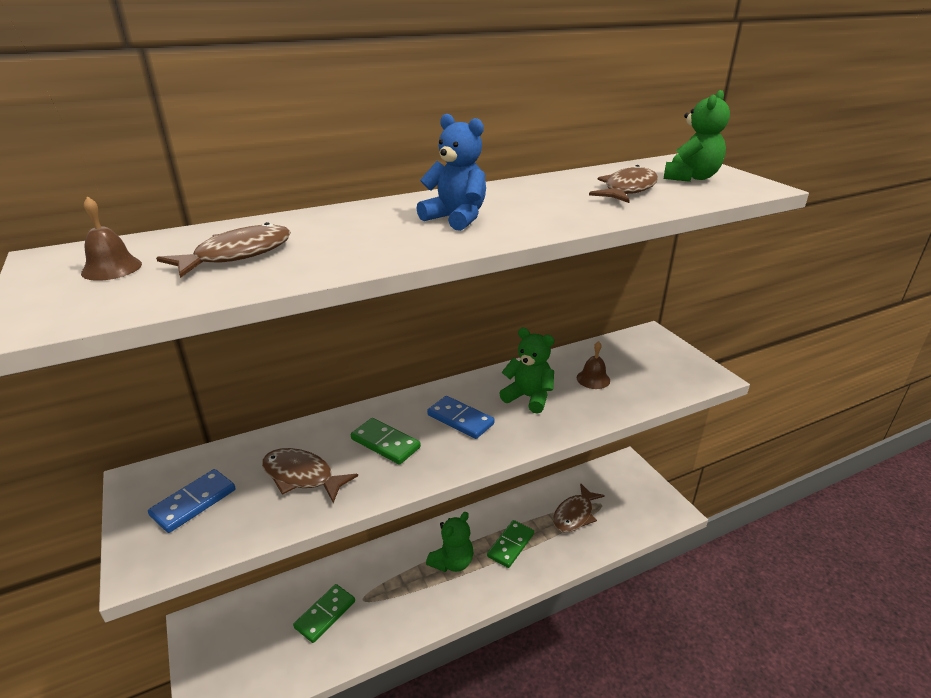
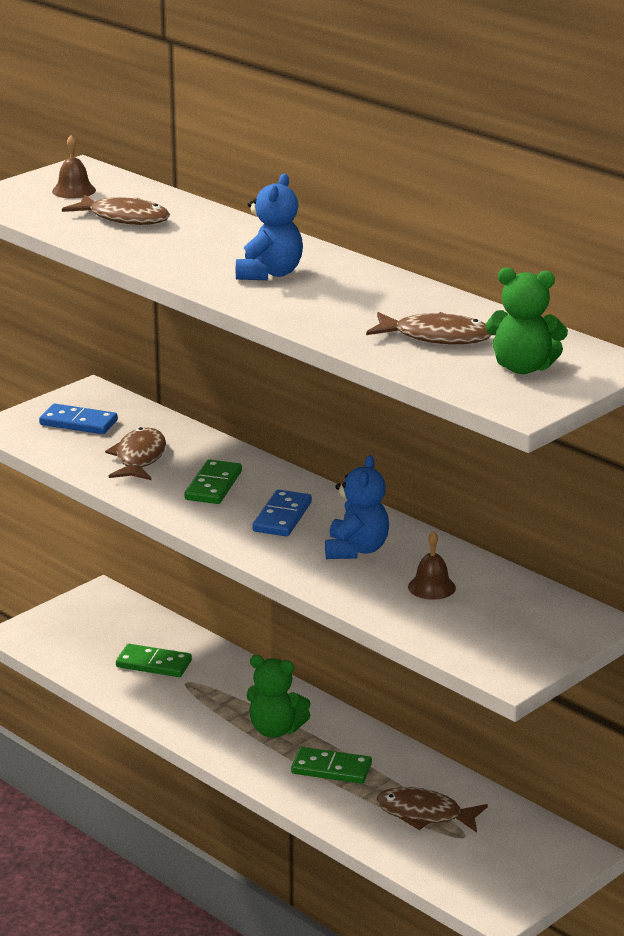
camera: 70 degrees right, 5 degrees down
green teddy bear [499,328,554,414] -> blue teddy bear [325,455,389,559]

